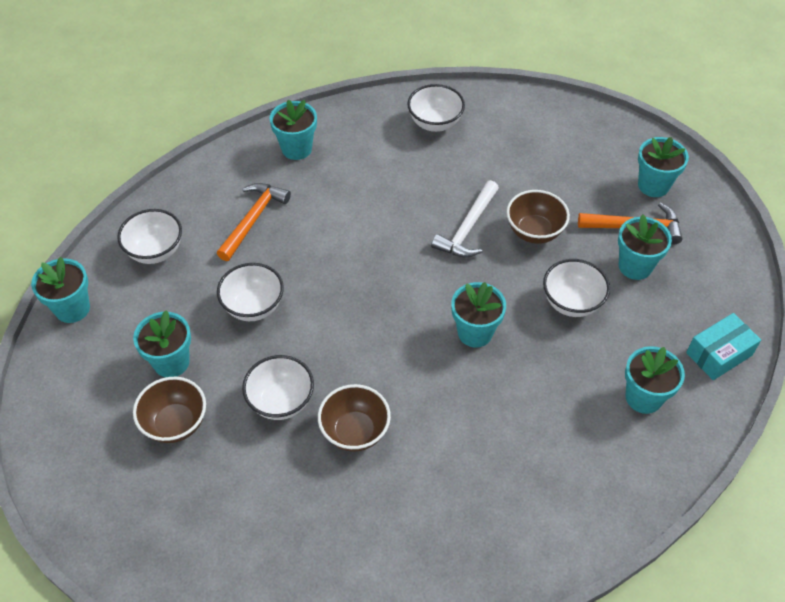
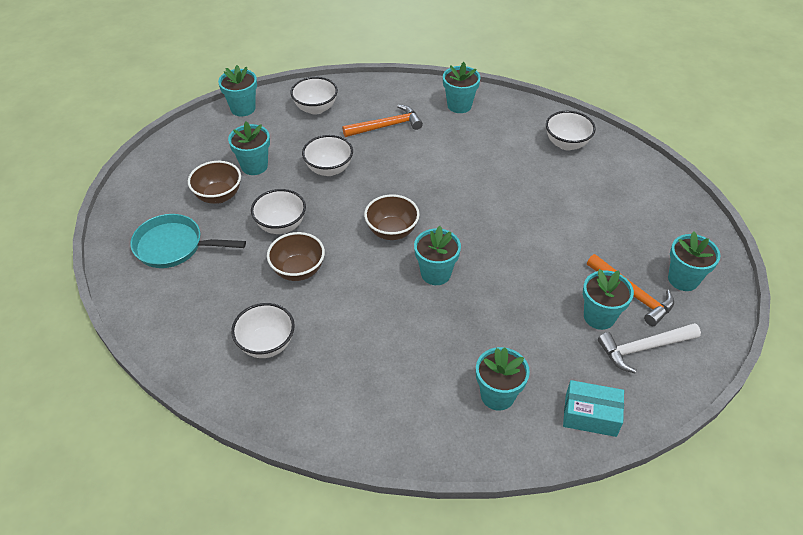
camera: 45 degrees right, 5 degrees down
white hammer [431,180,499,258] -> white hammer moved to [598,323,701,373]
brown bowl [506,190,570,244] -> brown bowl moved to [364,194,420,240]
white bowl [543,259,610,317] -> white bowl moved to [231,303,295,358]
none -> turquoise pan [130,214,246,268]

